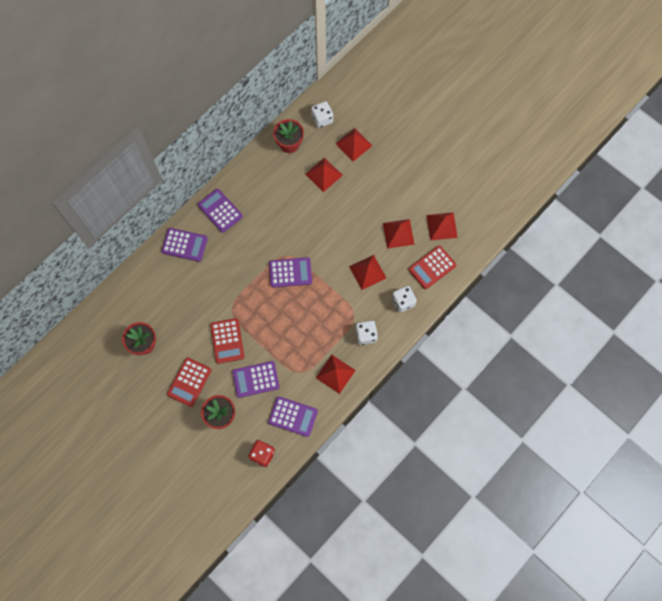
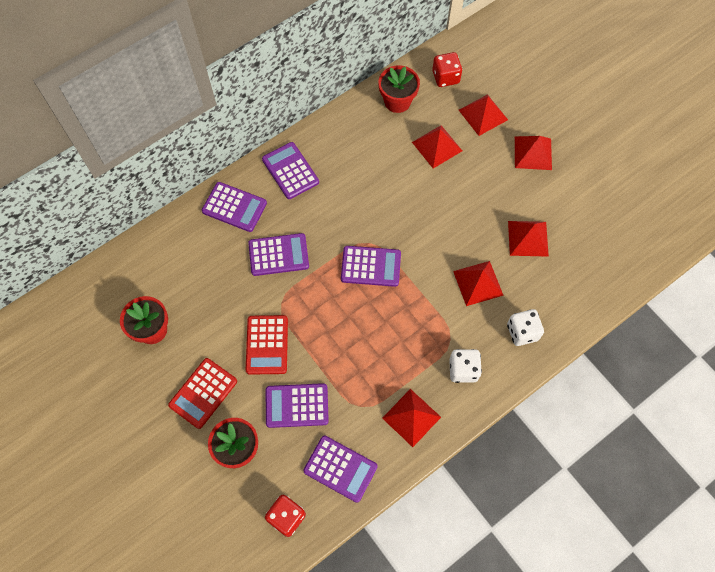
camera: 10 degrees right, 5 degrees down
white dice [311,101,333,128] -> red dice [432,52,462,87]
red calculator [408,246,456,289] -> none
red pyramid [426,212,458,240] -> red pyramid moved to [515,136,552,170]
none -> purple calculator [248,233,309,276]

